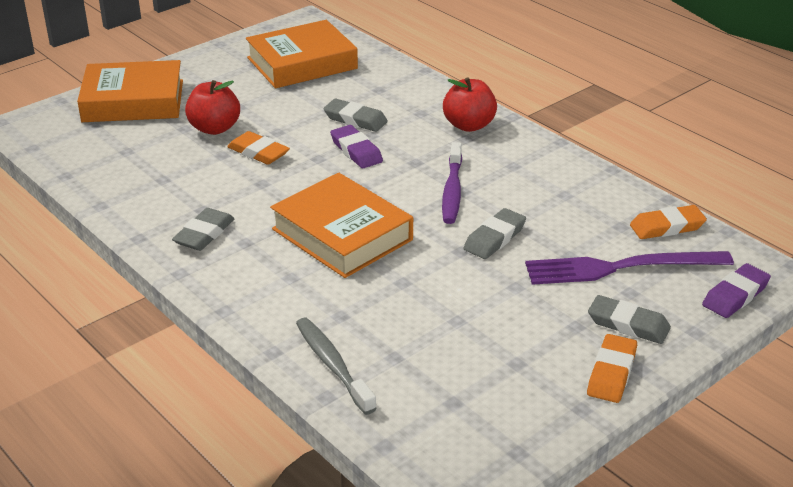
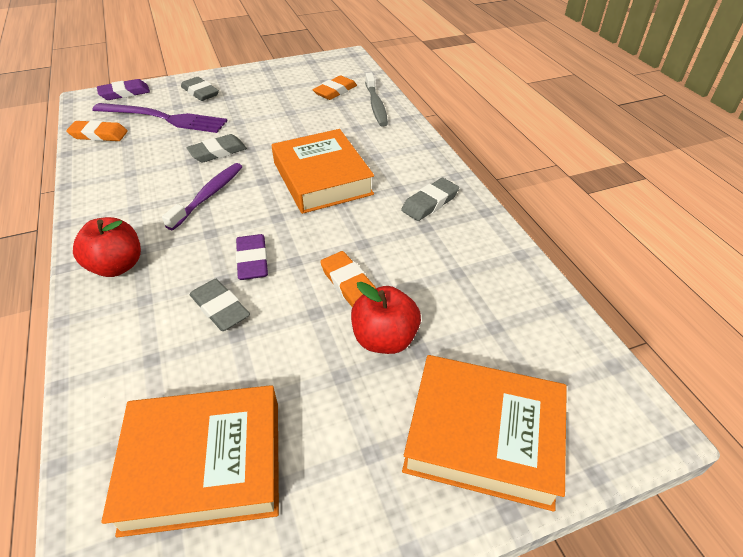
camera: 160 degrees left, 10 degrees up
orange eraser [587,334,637,403] -> orange eraser moved to [313,75,357,100]

